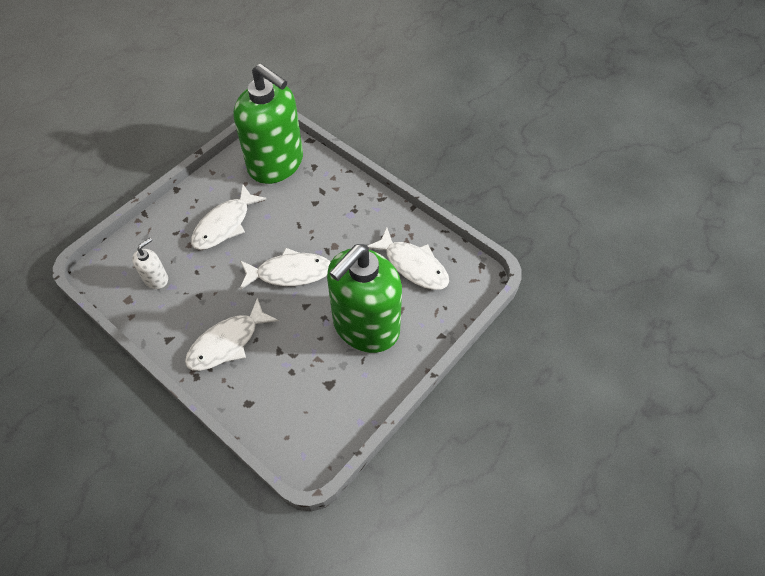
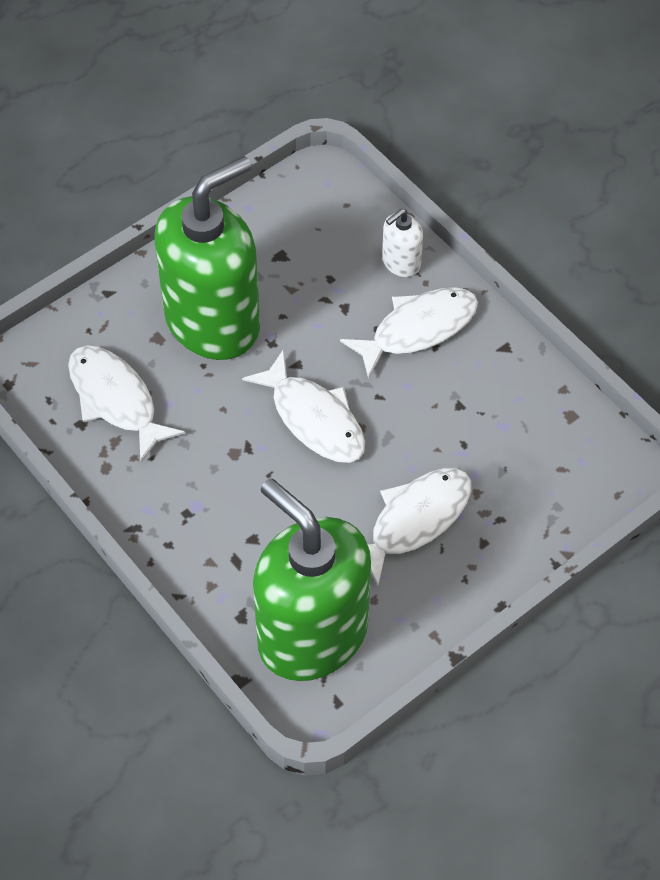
camera: 170 degrees left, 0 degrees up
white soap dispenser [132,238,168,289] -> white soap dispenser moved to [382,209,423,277]
white fish [240,248,330,290] -> white fish turned 135 degrees counterclockwise [242,350,365,463]

